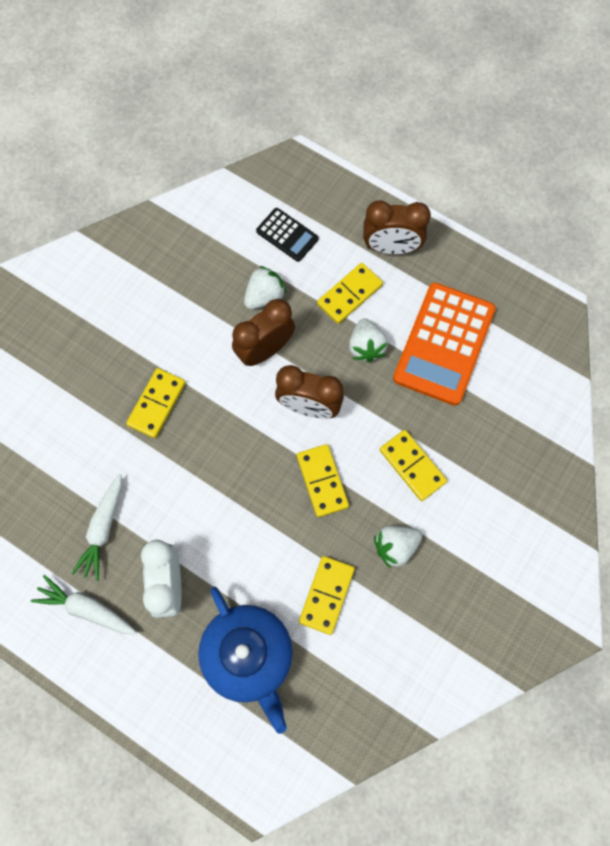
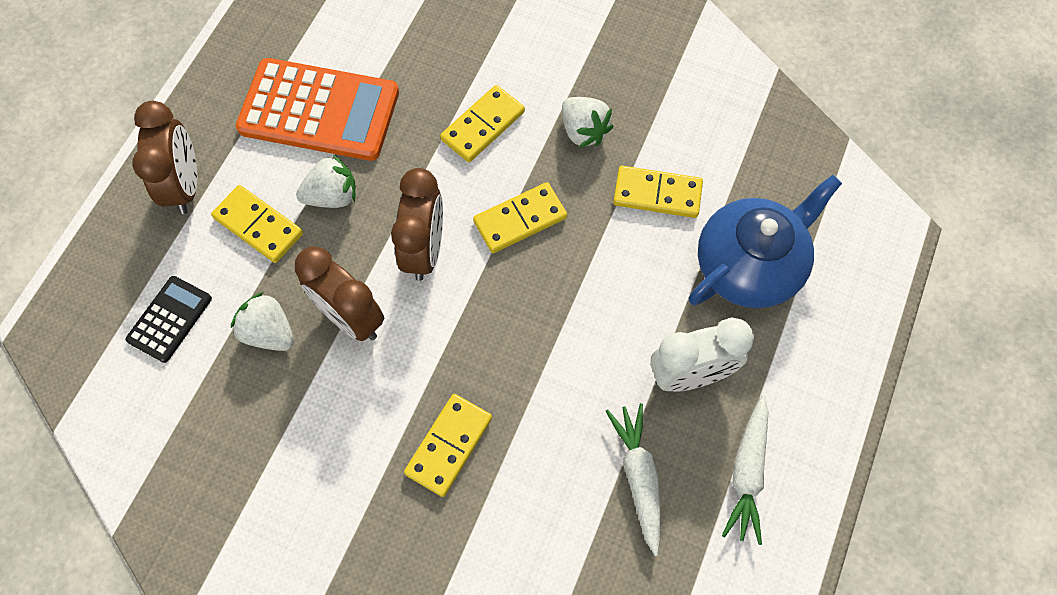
camera: 100 degrees left, 5 degrees down
white carrot [71,474,122,581] -> white carrot turned 105 degrees counterclockwise [606,403,661,556]
yellow domino [126,368,186,438] -> yellow domino turned 75 degrees counterclockwise [404,394,492,497]

